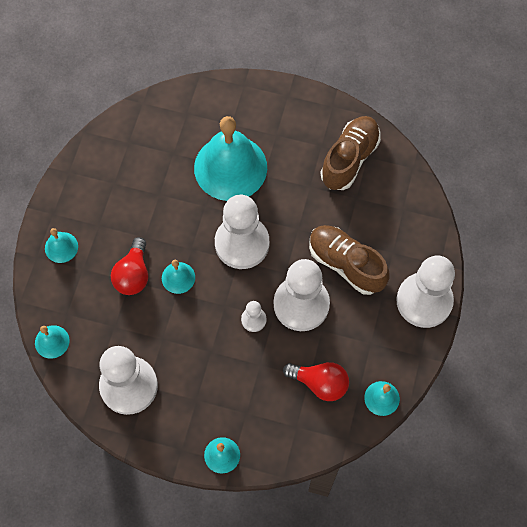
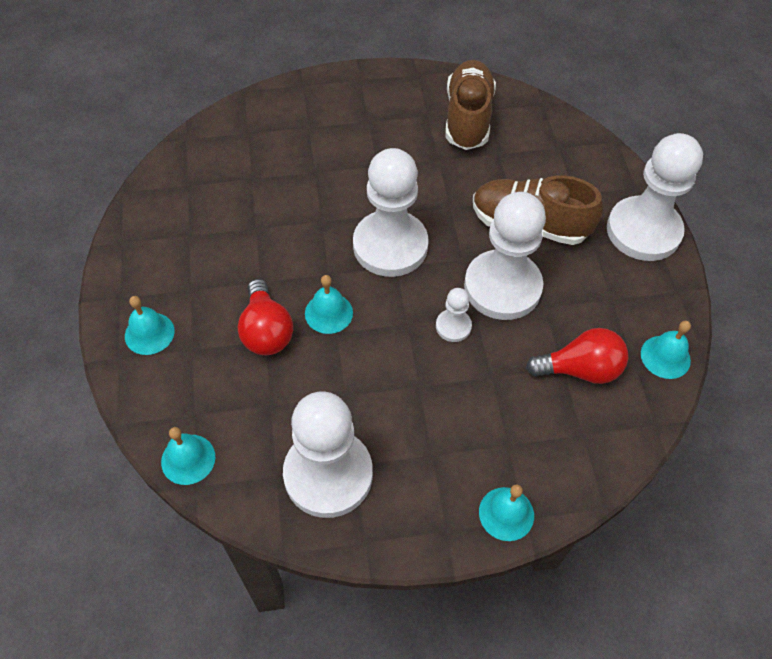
camera: 25 degrees left, 10 degrees down
turquoise bell [194,116,267,201] -> none

